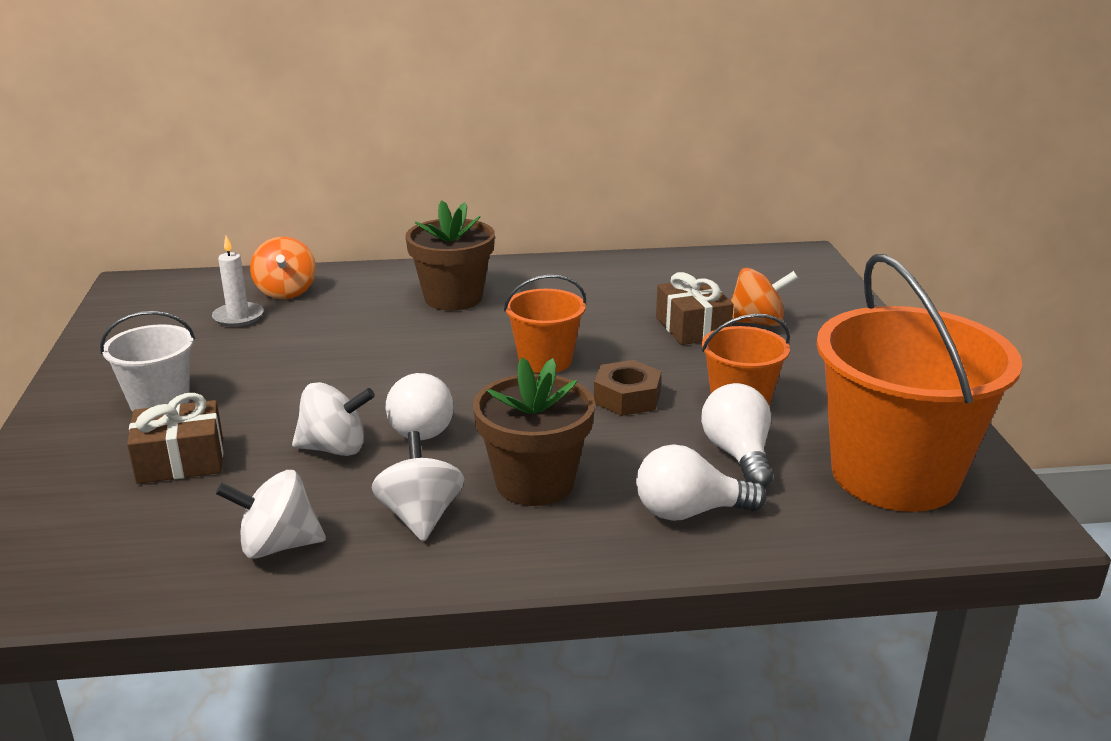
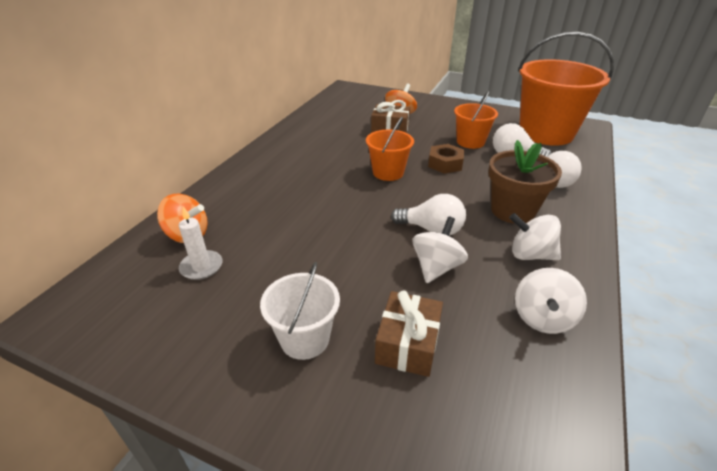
camera: 60 degrees left, 10 degrees up
brown flower pot [405,200,495,311] -> none

